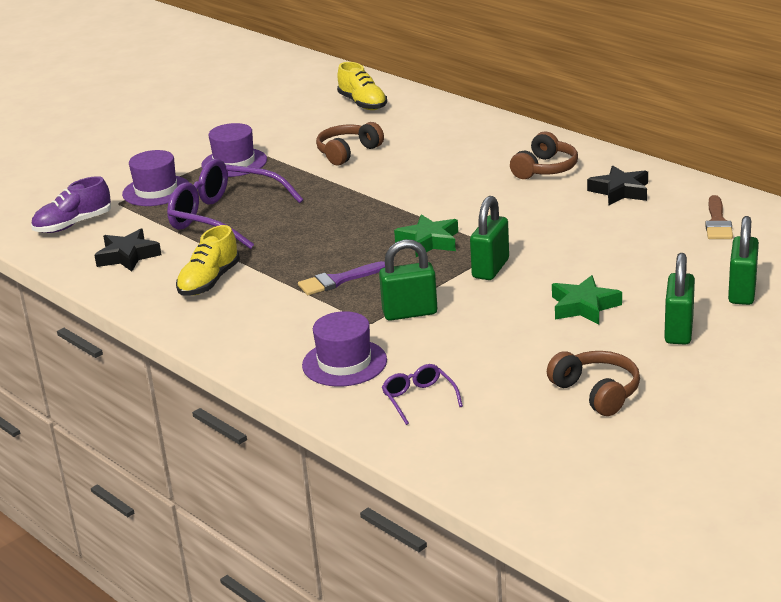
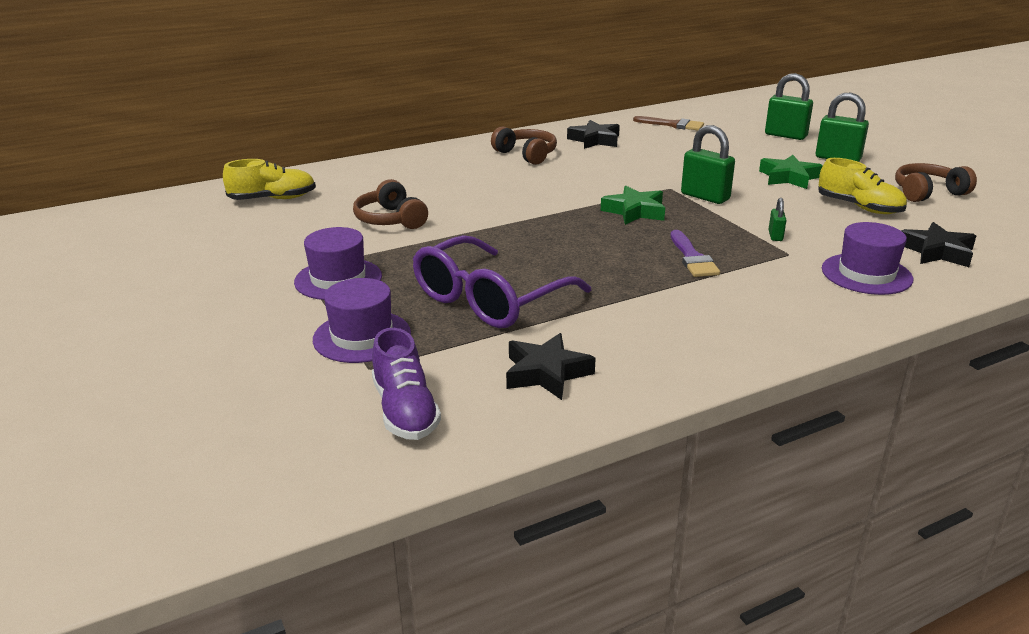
camera: 75 degrees left, 0 degrees up
yellow shoe [176,225,240,296] -> yellow shoe moved to [818,158,907,214]
green padlock [379,239,437,321] -> green padlock [768,198,786,241], size x0.50
purple glasses [382,364,463,425] -> black star [901,222,976,267]

